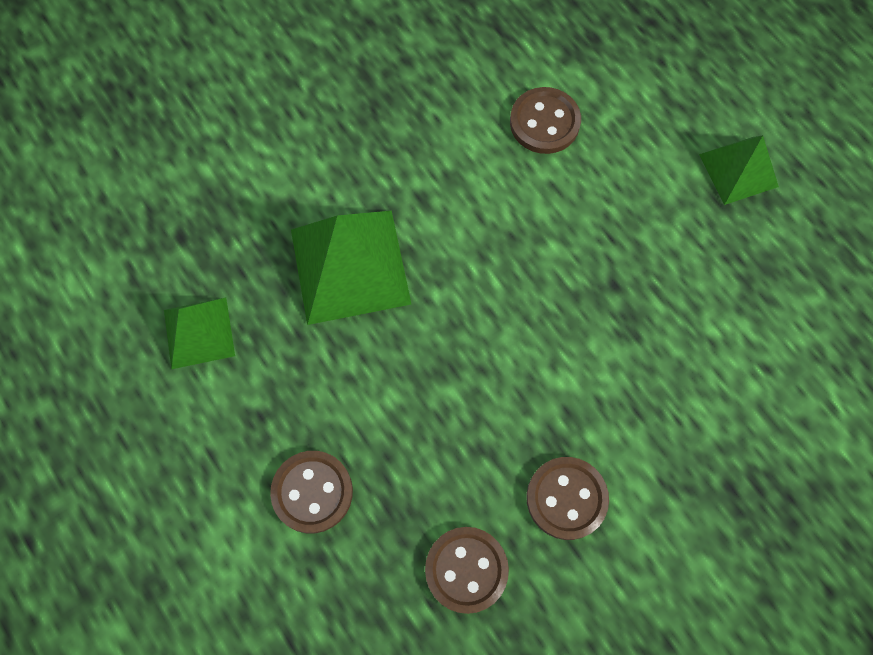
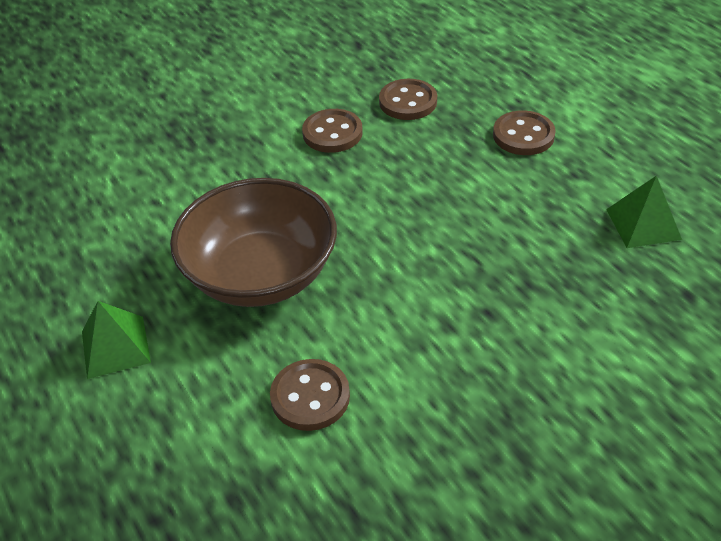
camera: 175 degrees left, 25 degrees down
green pyramid [291,211,411,325] -> none
none -> brown bowl [170,178,337,307]

